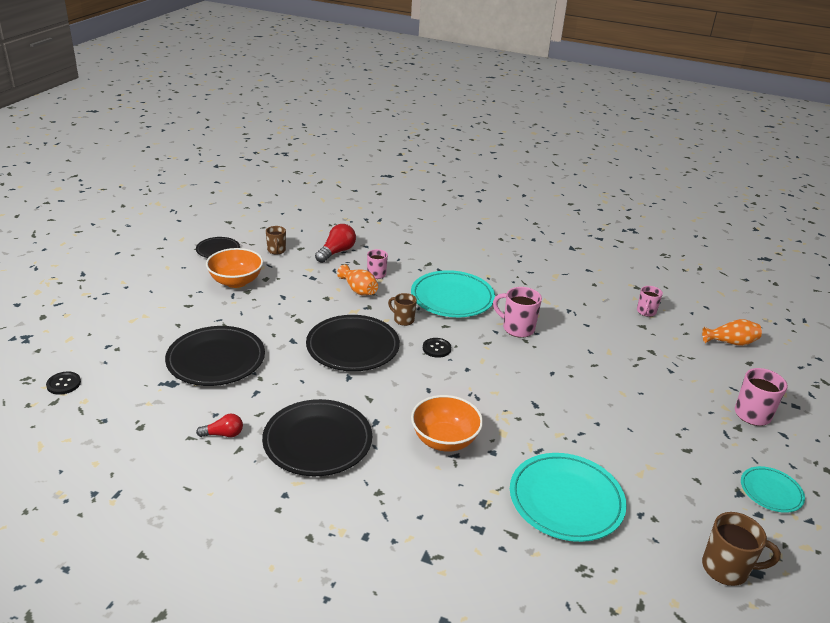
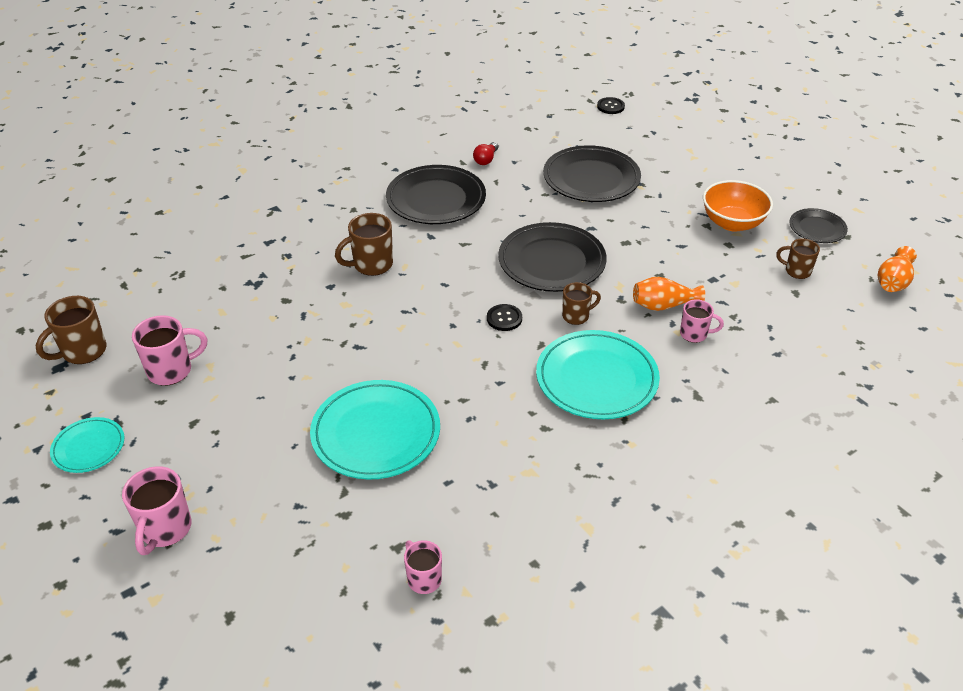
camera: 125 degrees right, 10 degrees up
red light bulb [315,224,356,263] -> none
orange bowl [411,395,483,452] -> brown mug [335,213,393,276]
pink mug [493,287,542,338] -> pink mug moved to [132,315,207,386]
turquoise plate [510,453,627,542] -> turquoise plate moved to [310,380,440,480]
orange vase [702,319,762,346] -> orange vase moved to [878,246,917,292]

